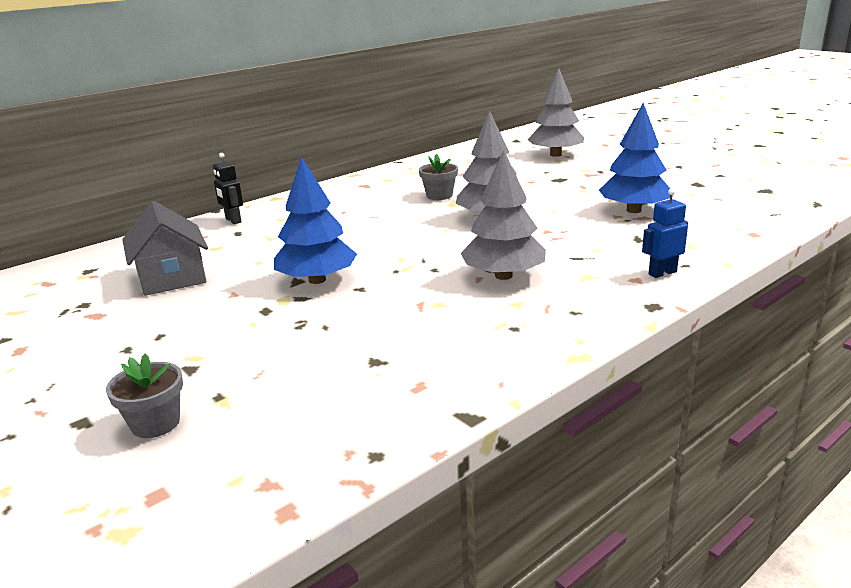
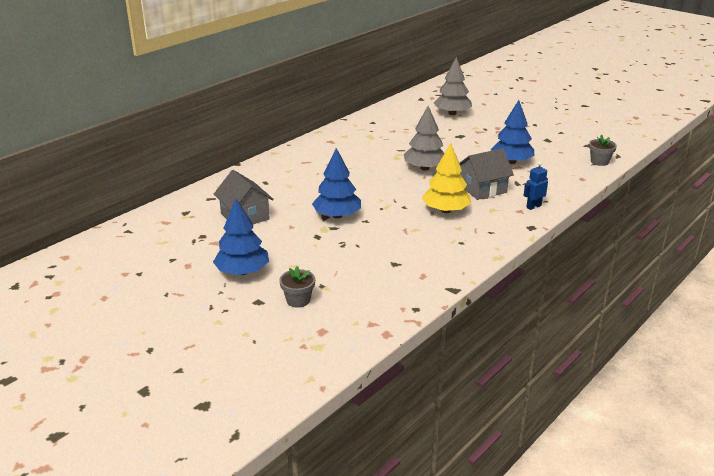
camera: 10 degrees left, 5 degrees up
black robot [213,153,243,224] -> none
grey flower pot [419,154,458,200] -> grey flower pot moved to [589,134,617,166]
grey tree [461,150,546,280] -> yellow tree [422,143,471,213]
none -> blue tree [213,199,269,275]
none -> grey house [459,148,514,200]

